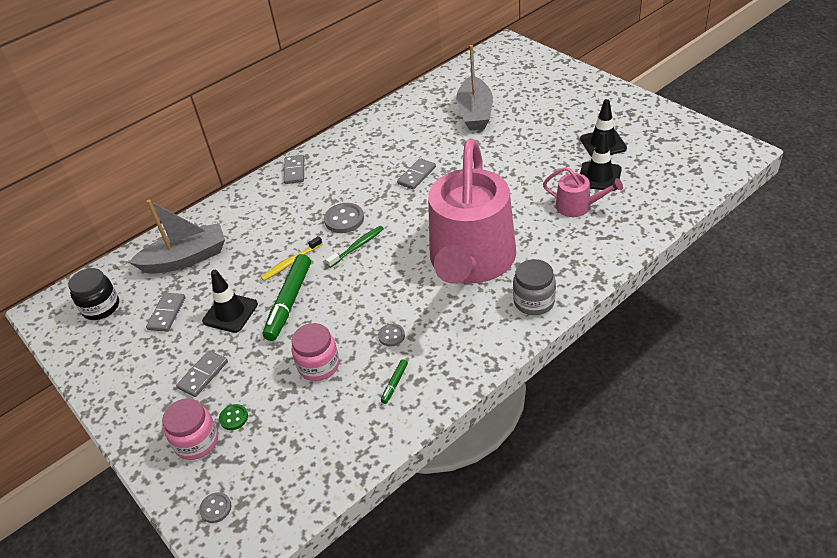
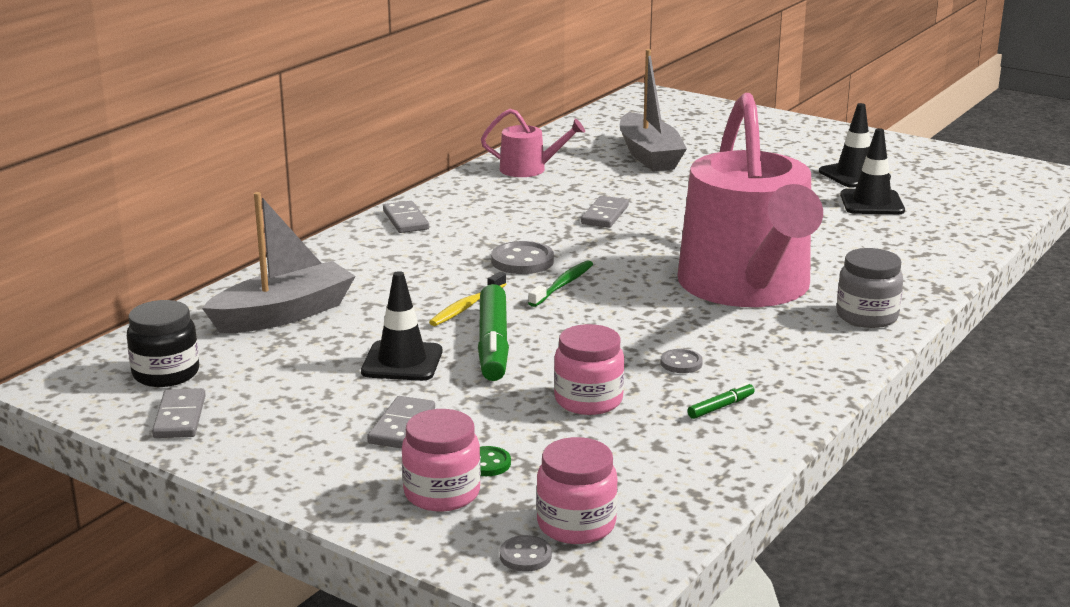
camera: 20 degrees left, 20 degrees down
grey domino [146,293,185,332] -> grey domino moved to [152,388,206,438]
green marker [381,359,408,404] -> green marker turned 135 degrees counterclockwise [687,382,755,419]
pink watering can [543,167,623,217] -> pink watering can moved to [481,109,585,177]
none -> pink jar [536,437,618,544]

